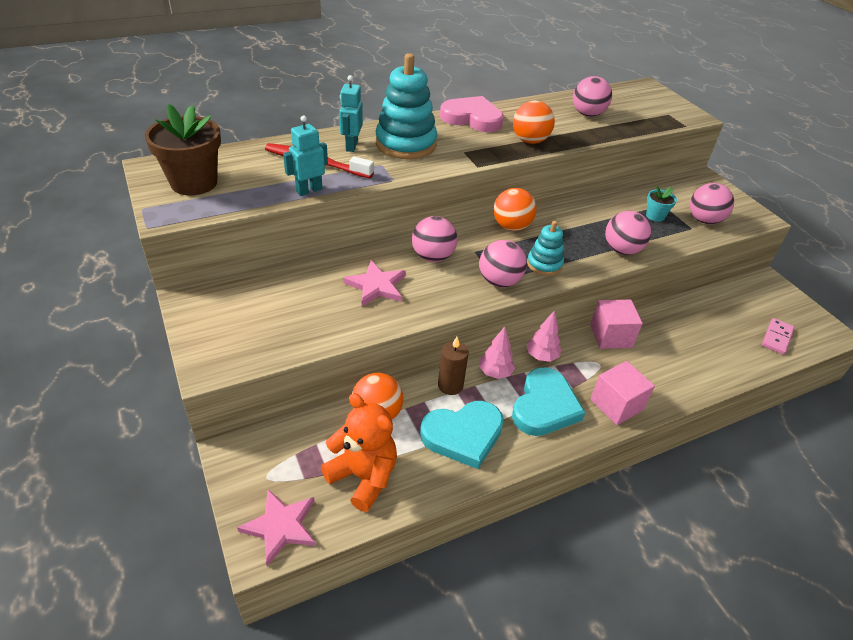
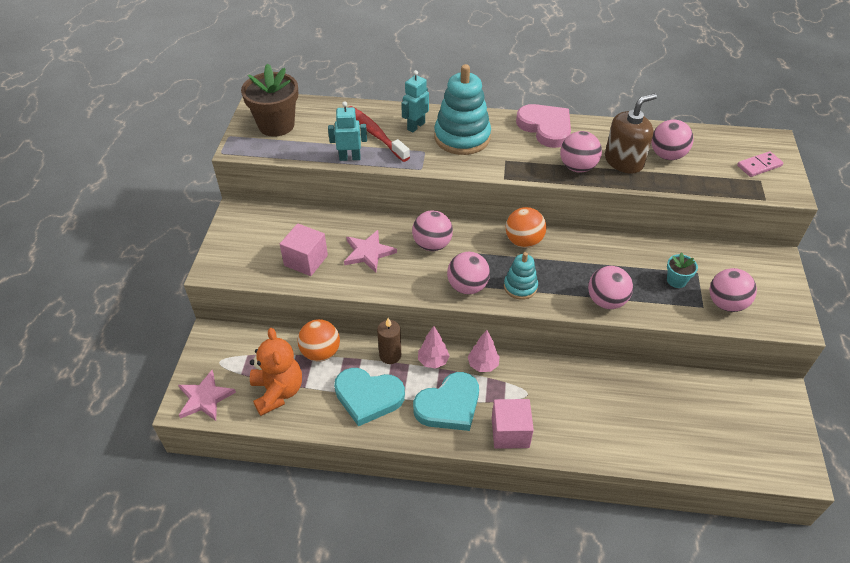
camera: 35 degrees right, 5 degrees up
orange ball [513,100,555,144] -> pink ball [560,131,602,173]
pink cube [590,300,643,349] -> pink cube moved to [280,223,328,276]
pink domino [762,318,794,355] -> pink domino moved to [737,151,783,177]
none -> brown soap dispenser [605,93,657,174]

